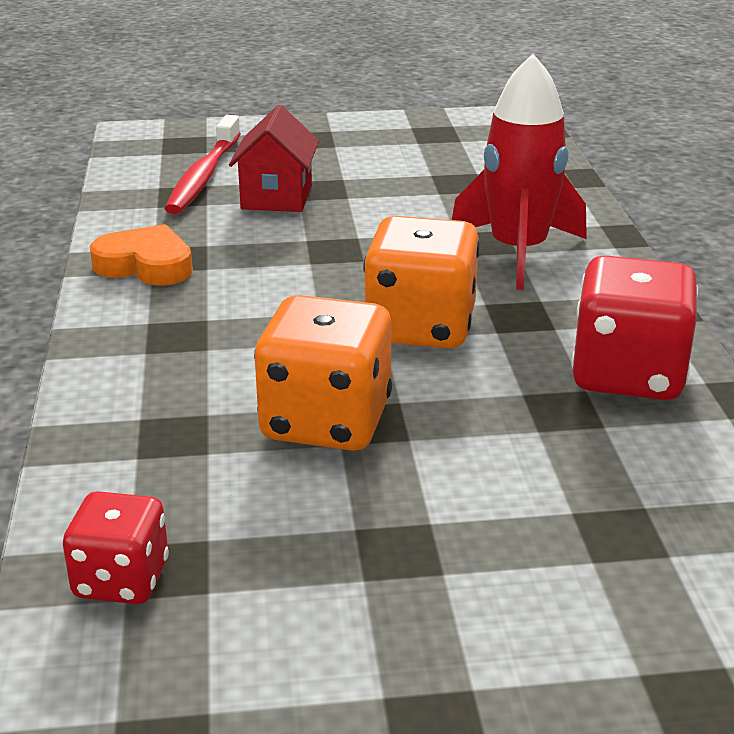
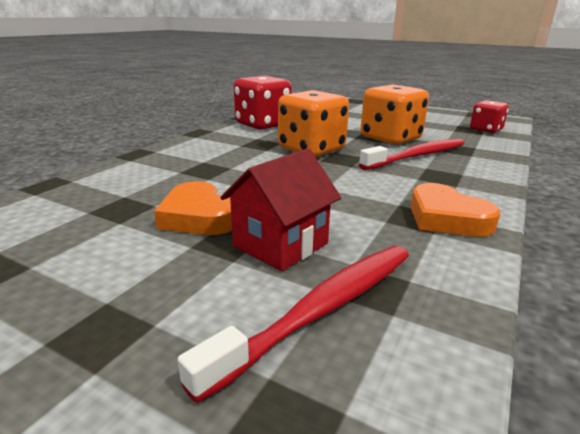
camera: 145 degrees left, 5 degrees down
red rocket [452,54,587,290] -> none
none -> orange heart [154,181,232,235]
none -> red toothbrush [359,139,464,170]

